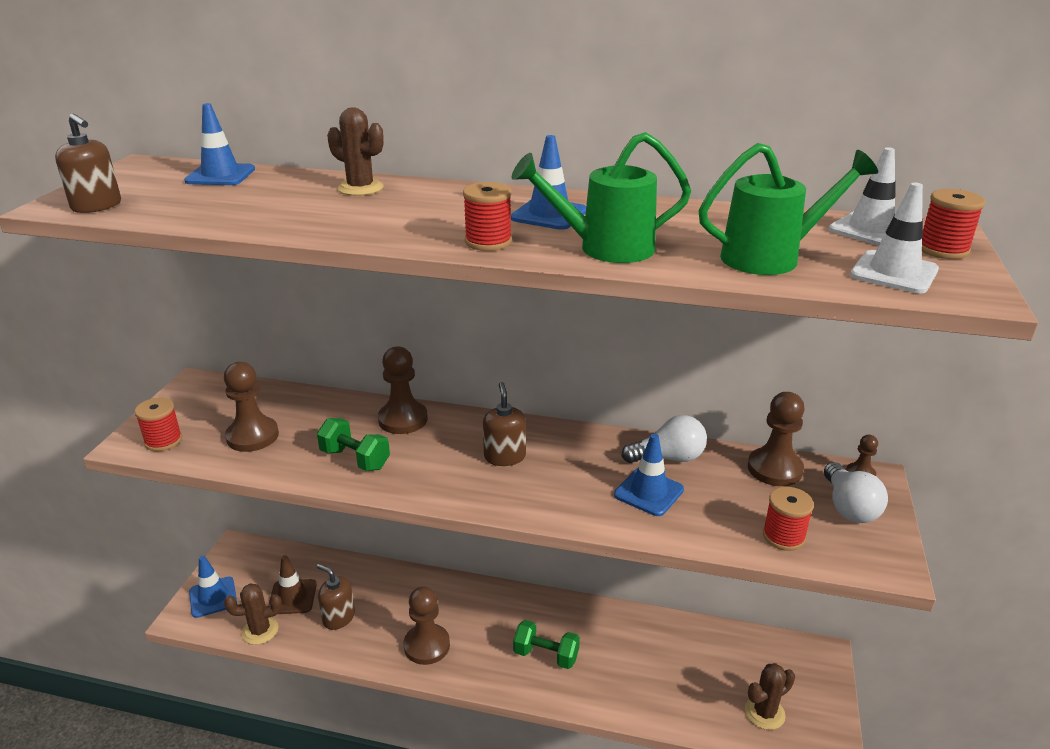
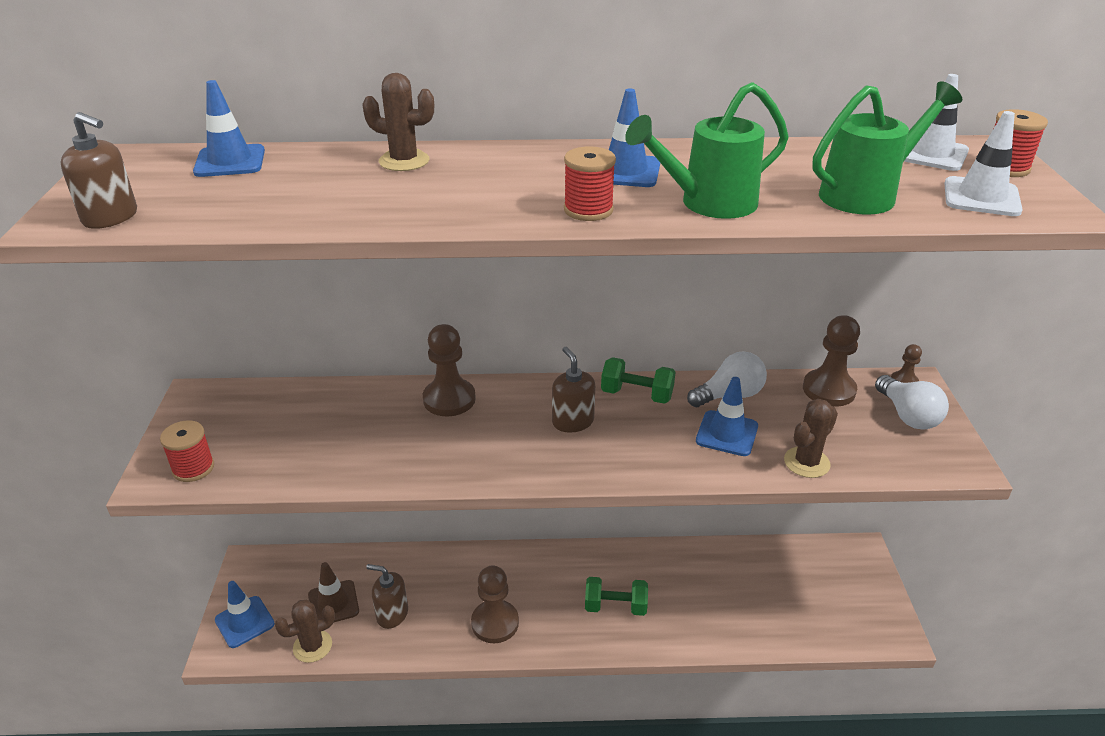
camera: 15 degrees left, 5 degrees up
brown pawn [224,362,279,452] -> none
green dumbbell [317,418,390,471] -> green dumbbell moved to [601,357,675,404]
brown cactus [745,663,795,730] -> brown cactus moved to [784,399,838,478]
red spool [763,487,814,551] -> none

